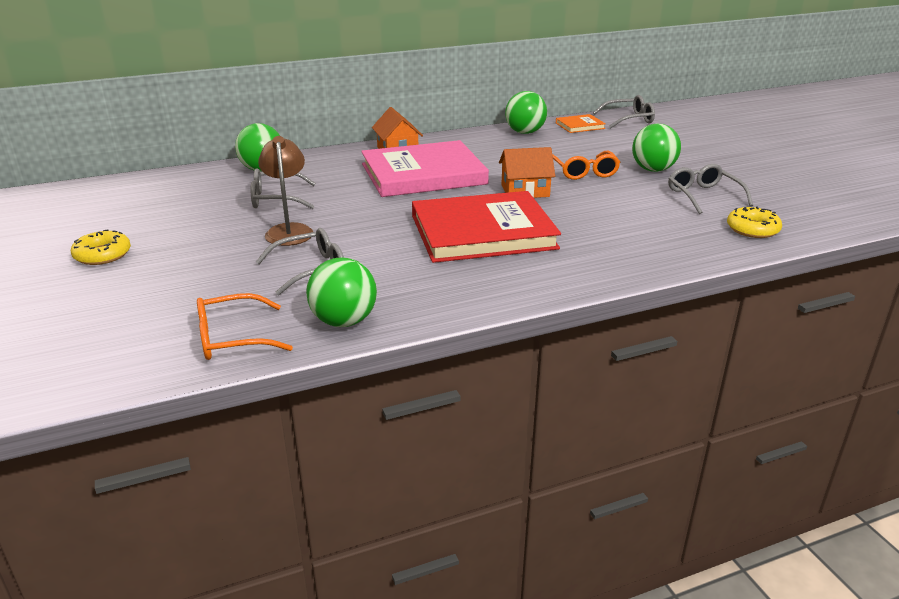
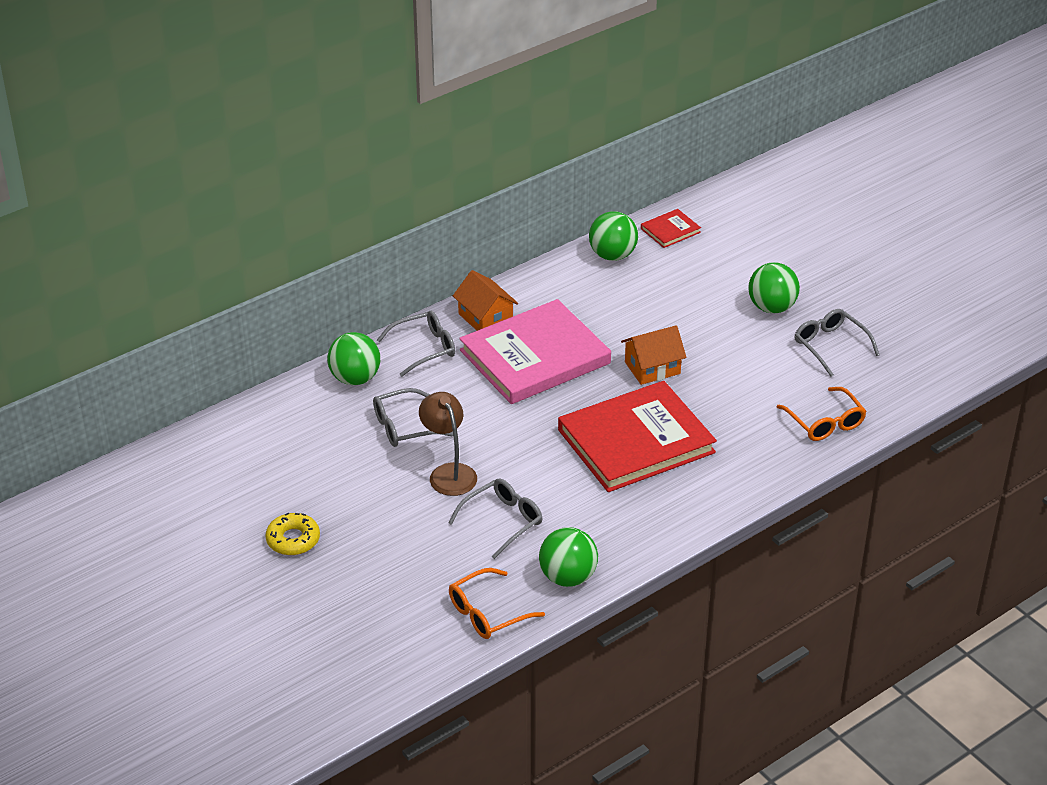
camera: 15 degrees left, 10 degrees up
orange glasses [552,151,620,180] -> orange glasses moved to [777,387,867,441]
orange book [556,114,606,133] -> red book [641,209,701,248]
grey glasses [593,95,655,128] -> grey glasses moved to [377,311,455,377]
yellow donut [727,207,782,238] -> none

